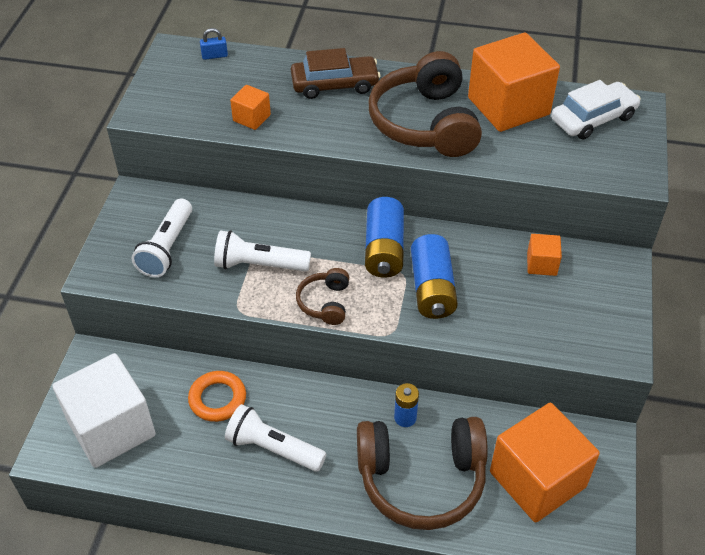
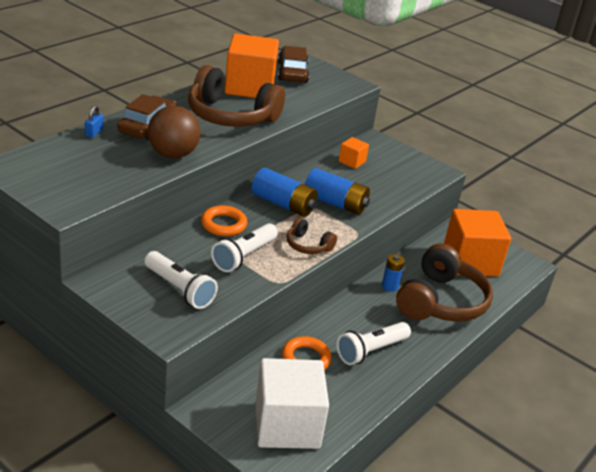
camera: 65 degrees left, 15 degrees down
blue padlock [200,28,228,60] -> blue padlock moved to [85,106,104,138]
orange cube [230,85,271,130] -> none
white car [551,80,641,139] -> brown car [278,46,309,83]
none -> brown ball [148,106,201,158]
none -> orange ring [201,205,247,236]

